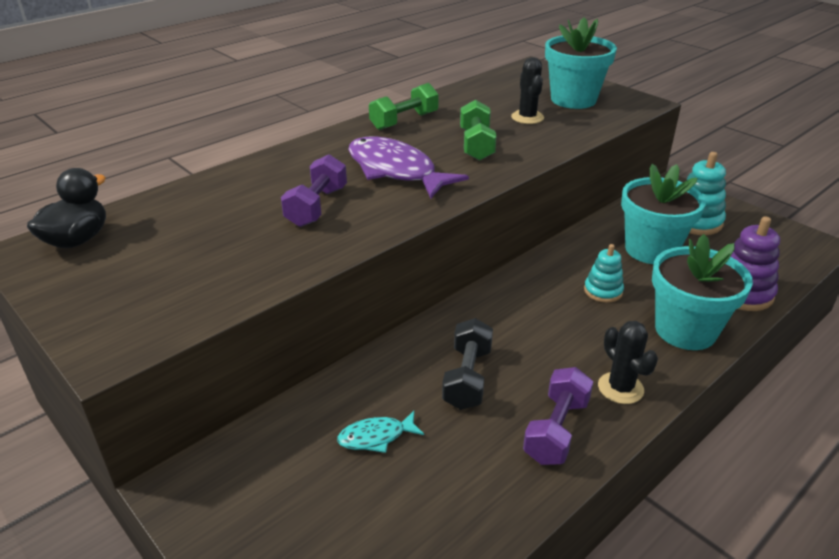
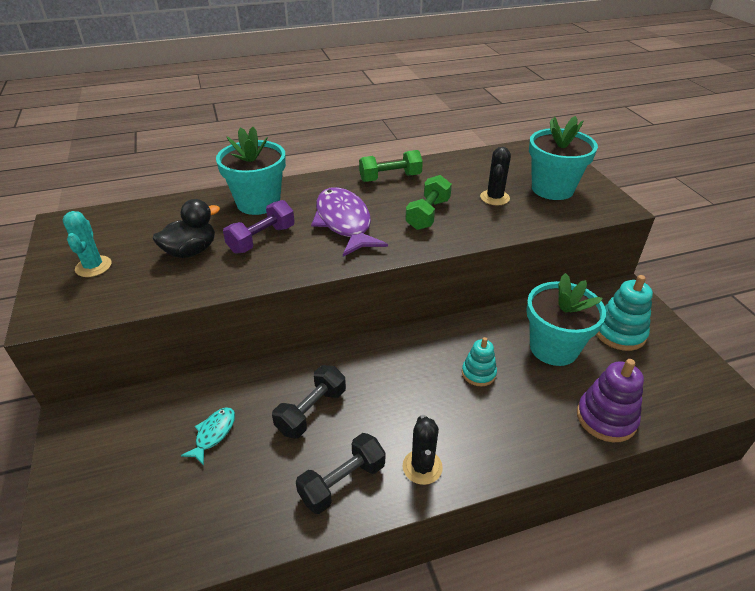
camera: 25 degrees right, 5 degrees up
black duck [27,168,106,248] -> black duck moved to [153,199,220,258]
turquoise fish [337,411,424,453] -> turquoise fish turned 105 degrees clockwise [181,407,235,465]
purple dumbbell [523,367,593,465] -> black dumbbell [296,433,385,514]
turquoise flower pot [652,234,753,350] -> turquoise flower pot moved to [216,127,286,215]
none -> turquoise cactus [63,211,111,277]

